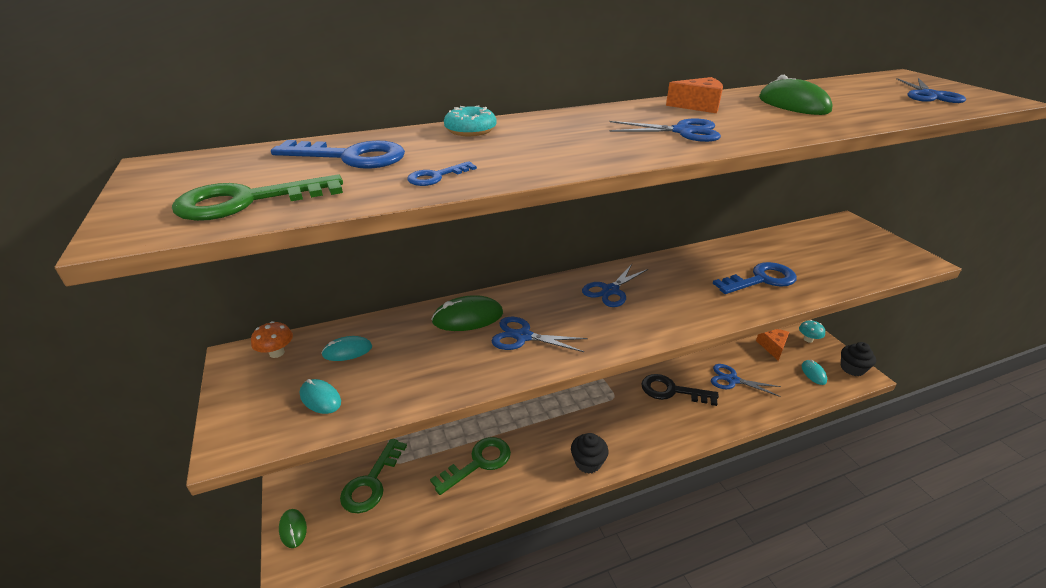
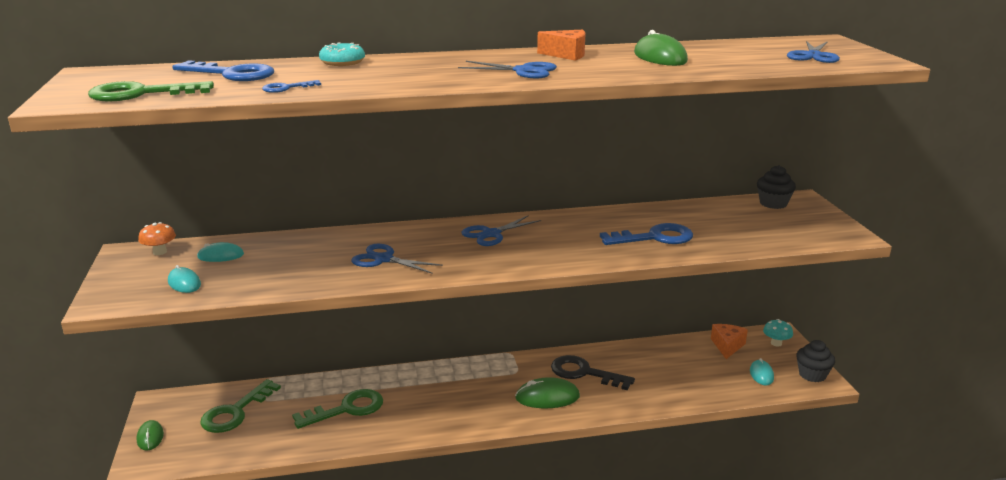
camera: 10 degrees right, 10 degrees down
green mouse [431,295,503,331] -> green mouse moved to [515,377,580,408]
black cupcake [571,433,609,474] -> black cupcake moved to [757,165,796,209]
blue scissors [711,364,781,397] -> none

